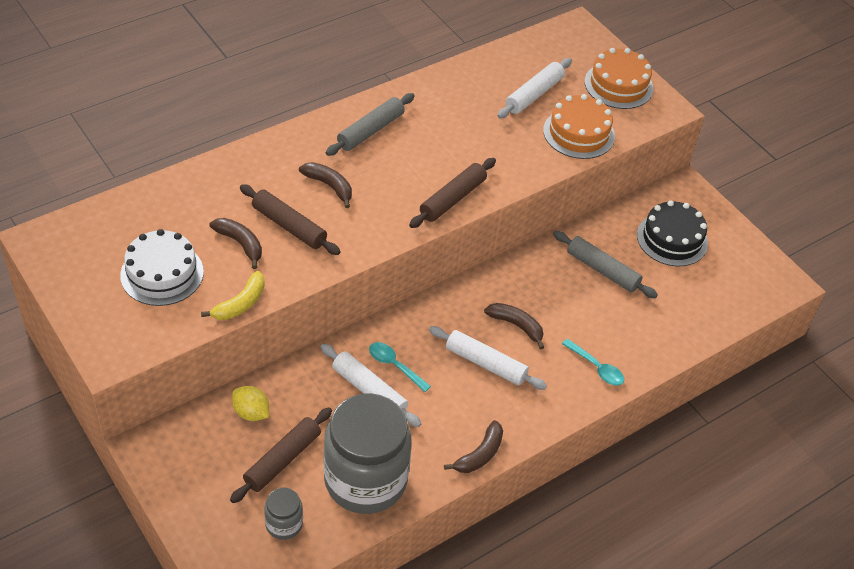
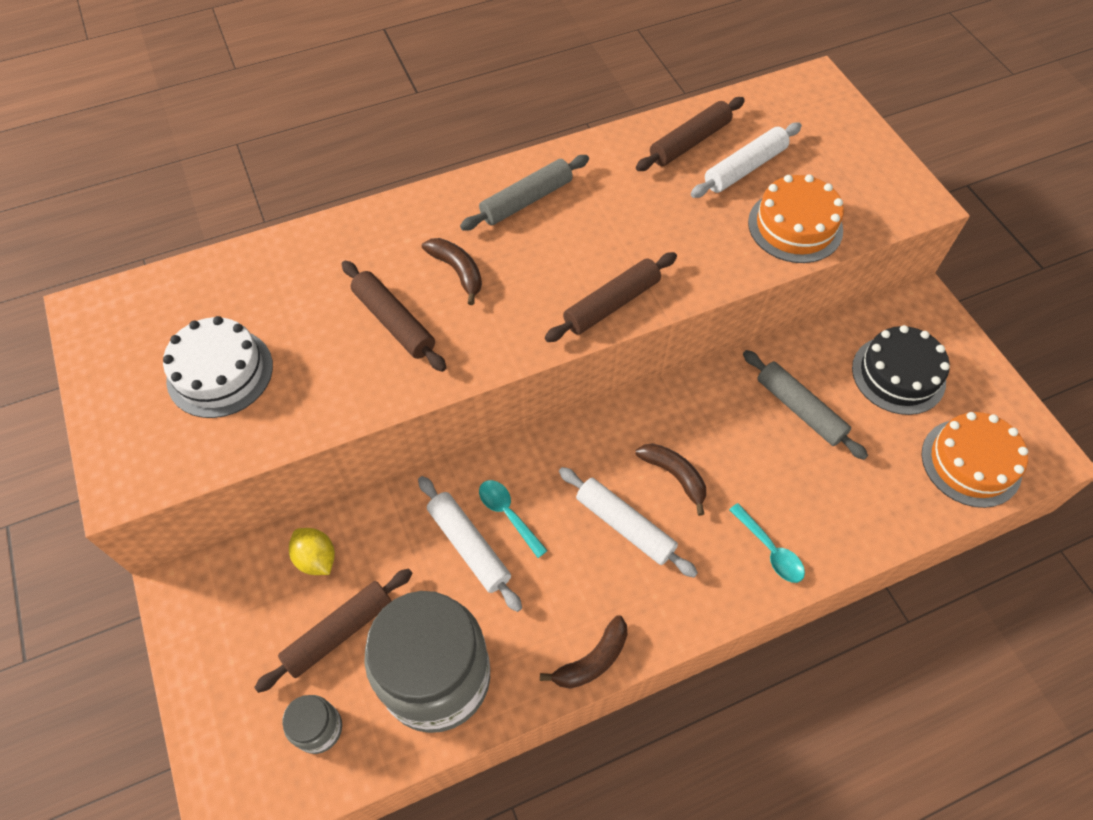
camera: 15 degrees right, 10 degrees up
yellow banana [201,271,265,320] -> none
brown banana [209,218,262,269] -> none
orange cake [585,48,653,109] -> orange cake moved to [921,412,1028,508]
none -> brown rolling pin [636,97,745,171]

